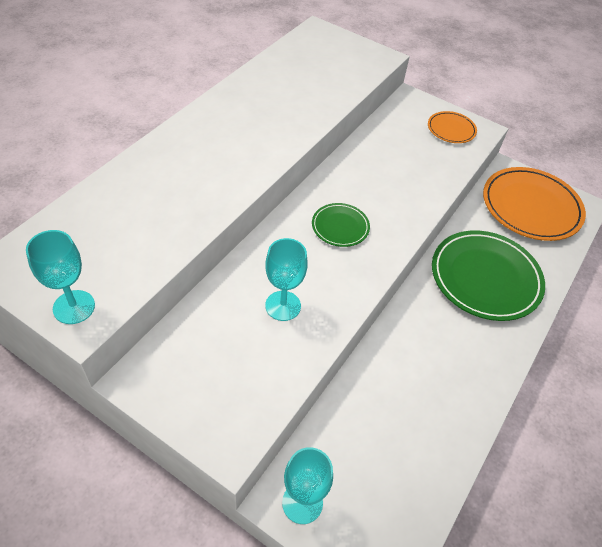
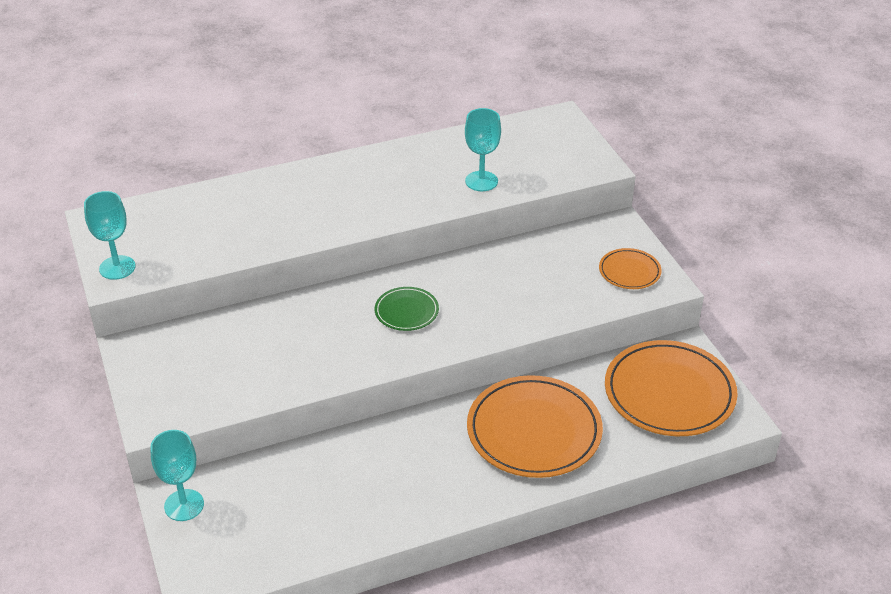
camera: 40 degrees right, 10 degrees down
turquoise goblet [265,238,308,321] -> turquoise goblet moved to [465,108,501,191]
green plate [432,230,545,321] -> orange plate [467,375,603,478]

